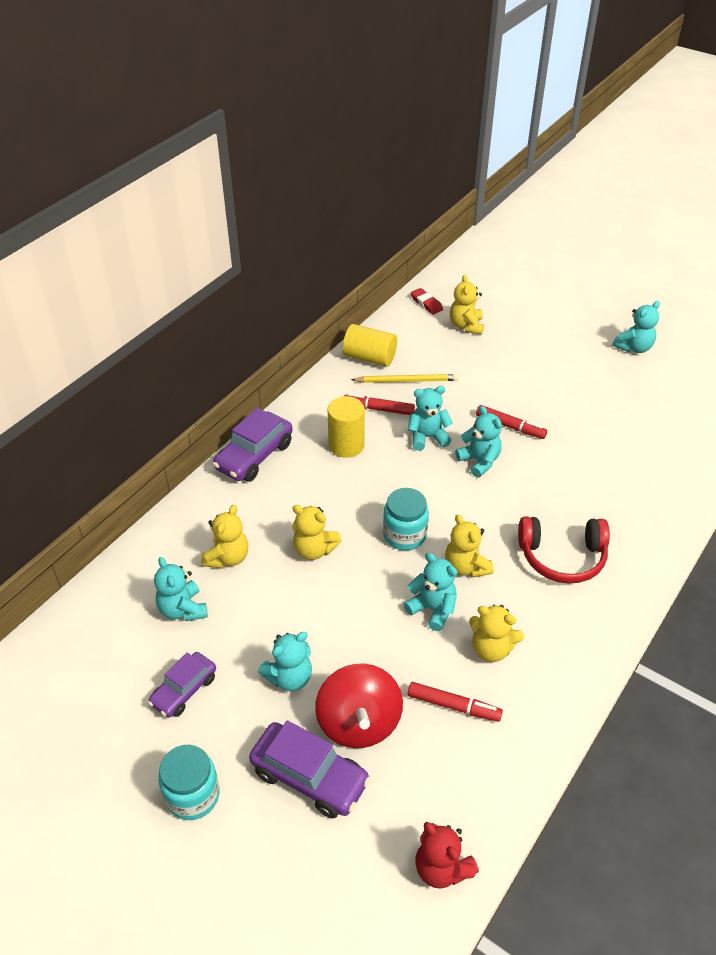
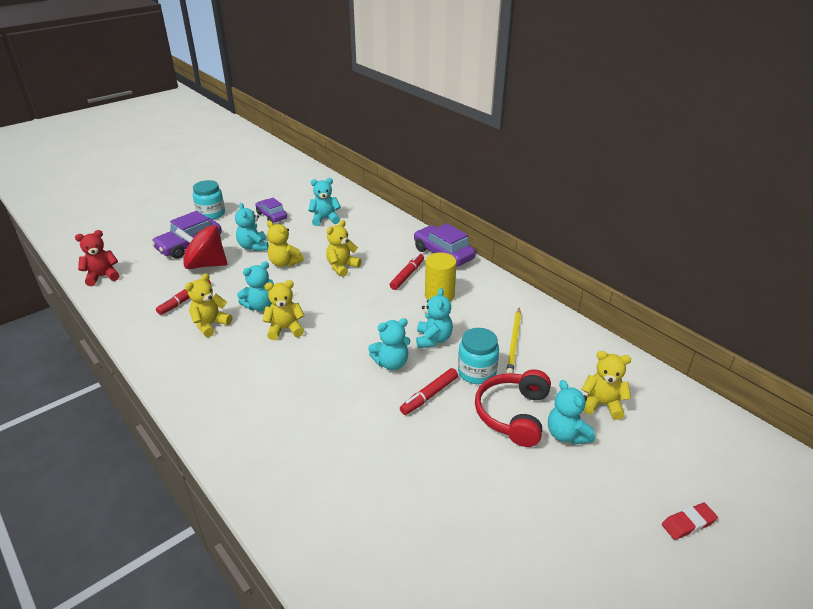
camera: 105 degrees right, 10 degrees down
yellow teddy bear [201,505,248,569] -> yellow teddy bear moved to [267,221,304,267]
yellow cylinder [343,324,397,367] -> none
red marker [344,393,415,415] -> red marker moved to [390,253,424,290]
turquoise jar [383,488,429,550] -> turquoise jar moved to [458,328,499,384]
red eraser [411,288,443,315] -> red eraser moved to [662,503,718,540]
red headphones [518,516,610,584] -> red headphones moved to [475,369,551,447]
turquoise teddy bear [613,301,660,353] -> turquoise teddy bear moved to [548,380,595,445]

